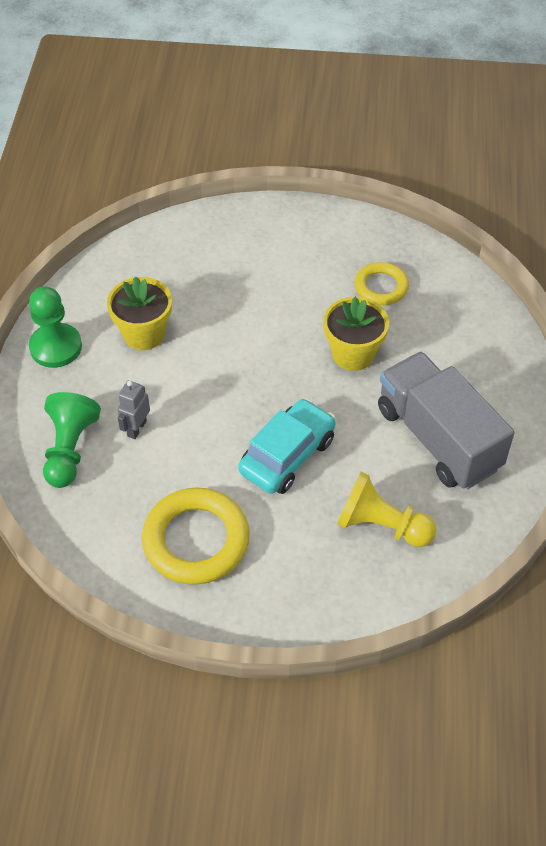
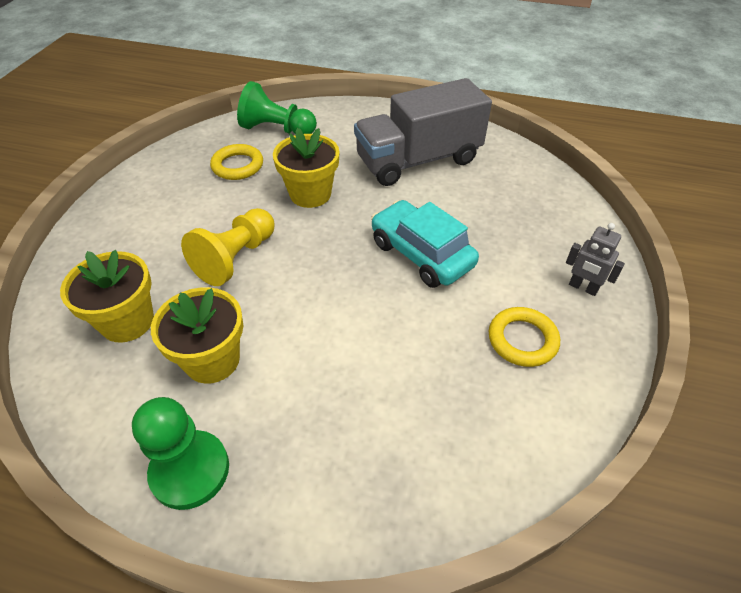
camera: 80 degrees left, 5 degrees down
green pawn [43,392,101,488] -> green pawn moved to [237,81,317,134]
grey robot [117,380,150,439] -> grey robot moved to [566,223,625,296]
yellow ring [142,487,250,585] -> yellow ring [489,307,560,367], size x0.59
yellow pawn [337,472,437,547] -> yellow pawn moved to [181,208,275,286]
none -> yellow flower pot [60,250,154,343]

